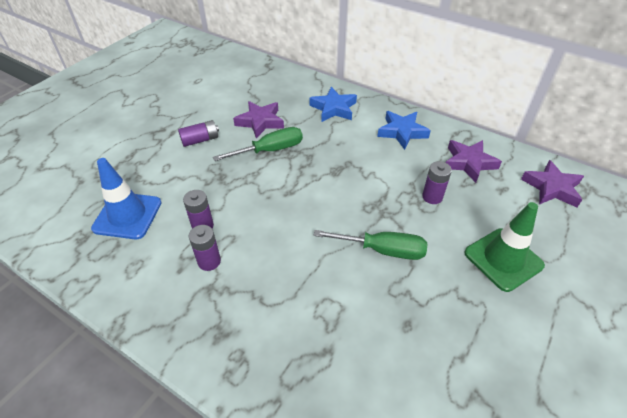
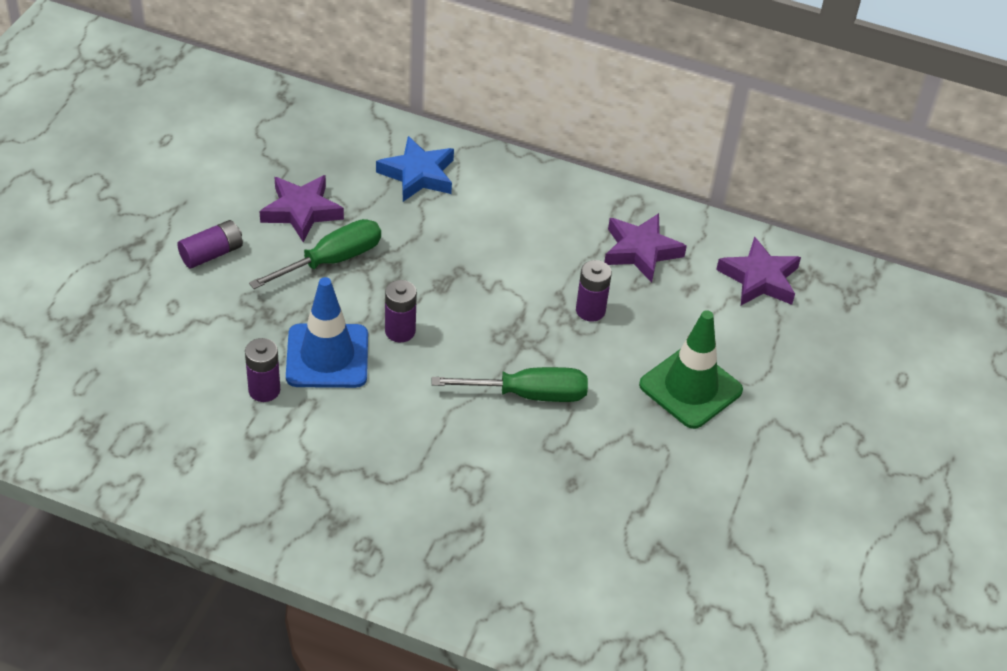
camera: 15 degrees left, 0 degrees up
blue traffic cone [91,158,162,239] -> blue traffic cone moved to [286,277,368,388]
purple battery [189,225,221,271] -> purple battery moved to [385,280,417,342]
blue star [377,111,431,150] -> none

